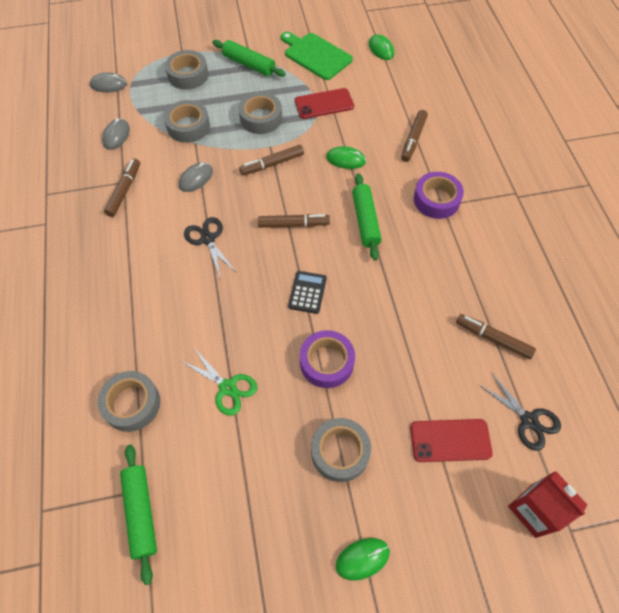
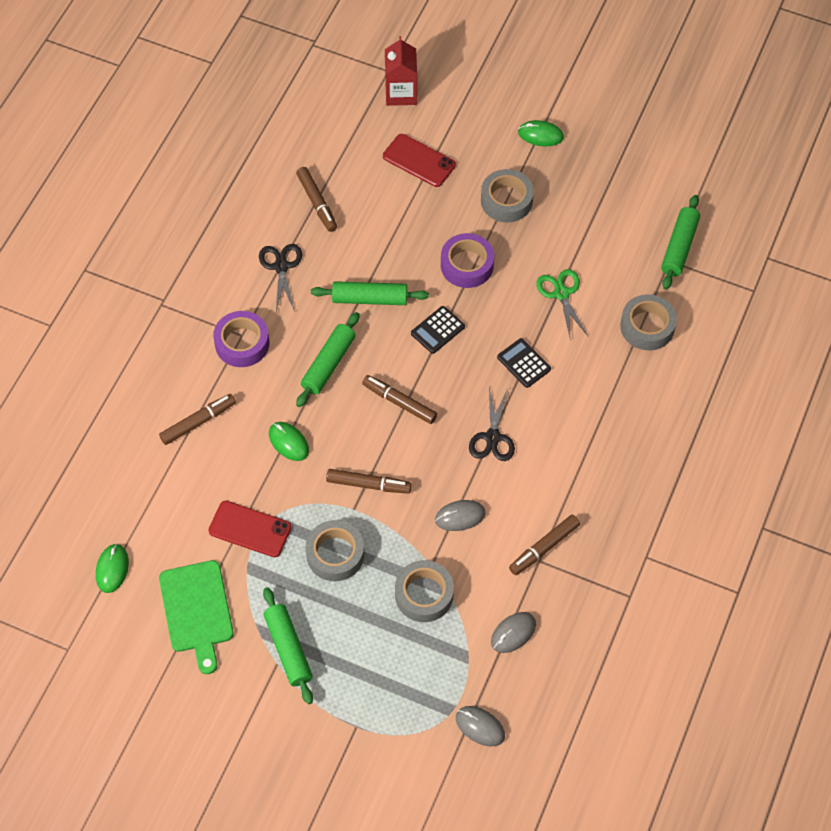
camera: 145 degrees left, 0 degrees up
grey tape [165,50,208,90] -> none
black scissors [478,372,561,451] -> black scissors moved to [259,244,302,312]
none -> green rolling pin [311,281,429,305]
none -> black calculator [497,338,551,388]

